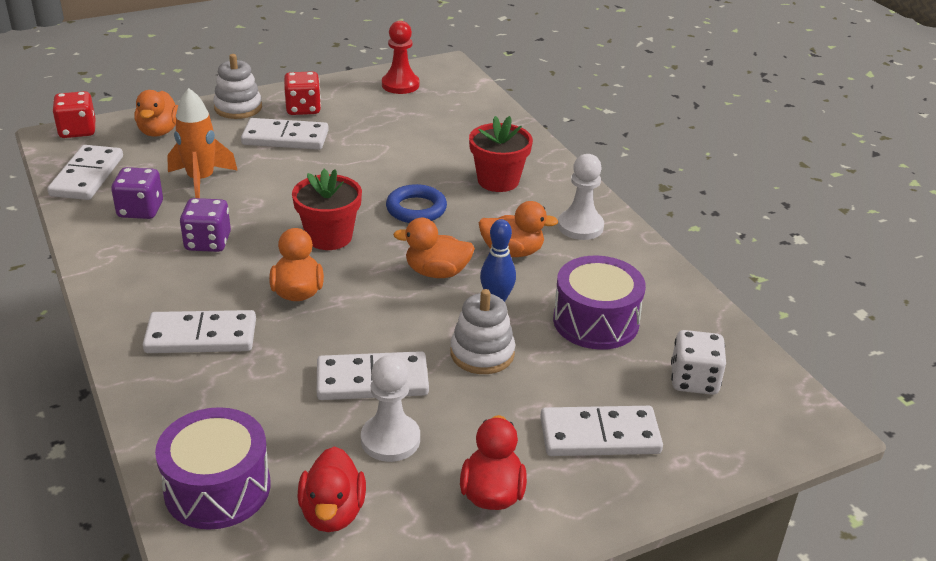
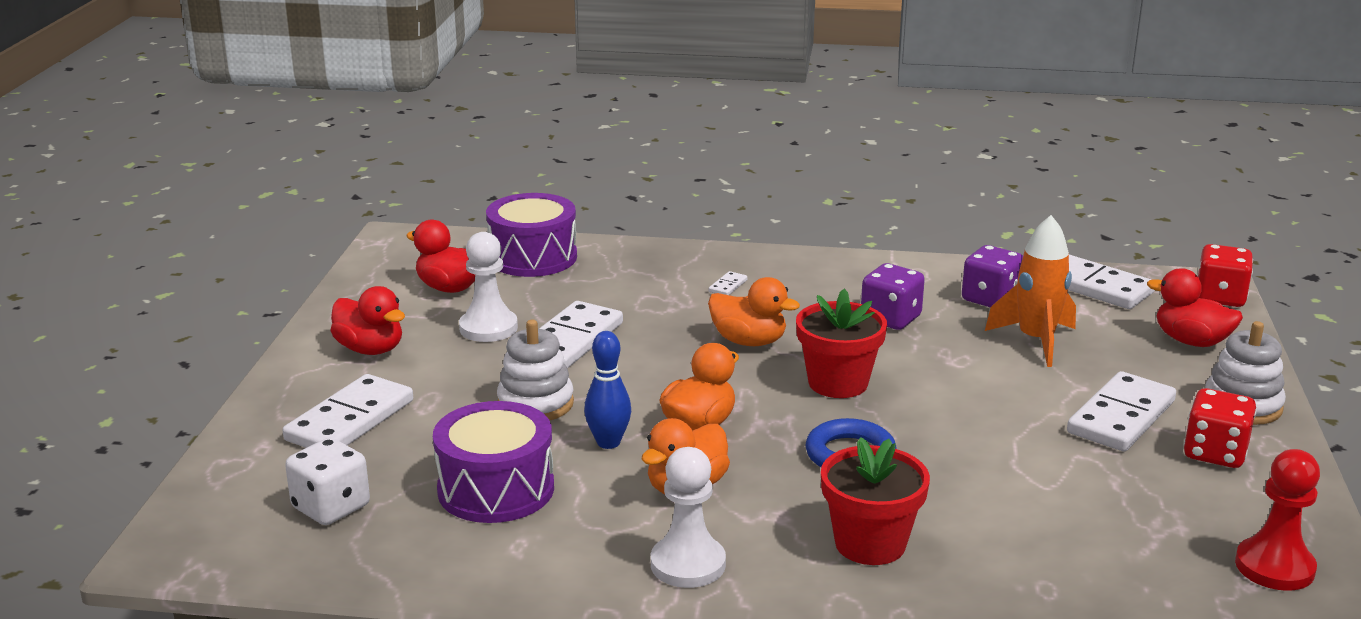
camera: 125 degrees right, 10 degrees down
orange duck [135,90,178,136] -> red duck [1147,268,1243,347]
white domino [143,310,256,353] -> white domino [709,271,747,295], size x0.41

